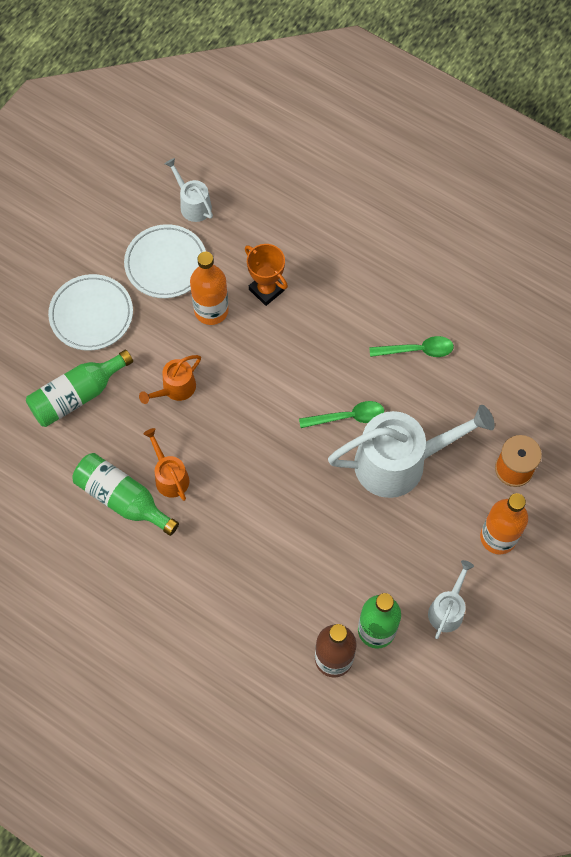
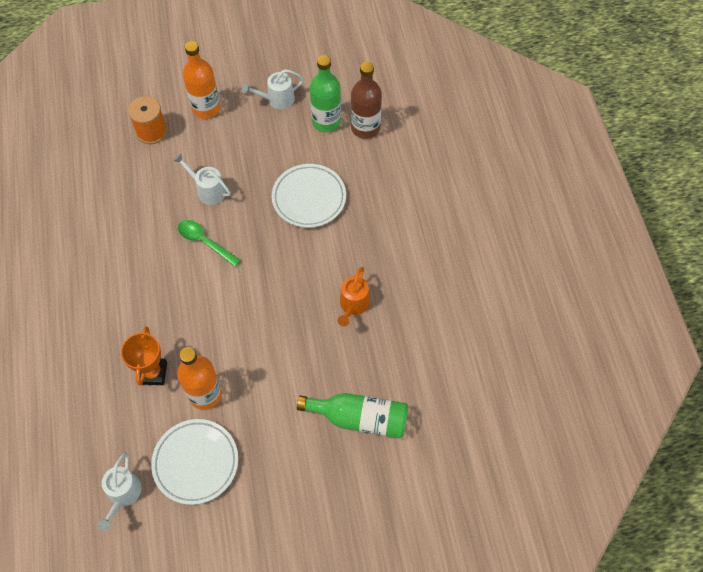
camera: 135 degrees left, 5 degrees down
white plate [48,274,133,351] -> white plate moved to [272,164,346,228]
green bottle [72,453,179,536] -> none
orange watering can [139,355,201,404] -> none
white watering can [328,405,495,498] -> white watering can [173,153,231,205], size x0.49
green spoon [369,336,454,357] -> none

